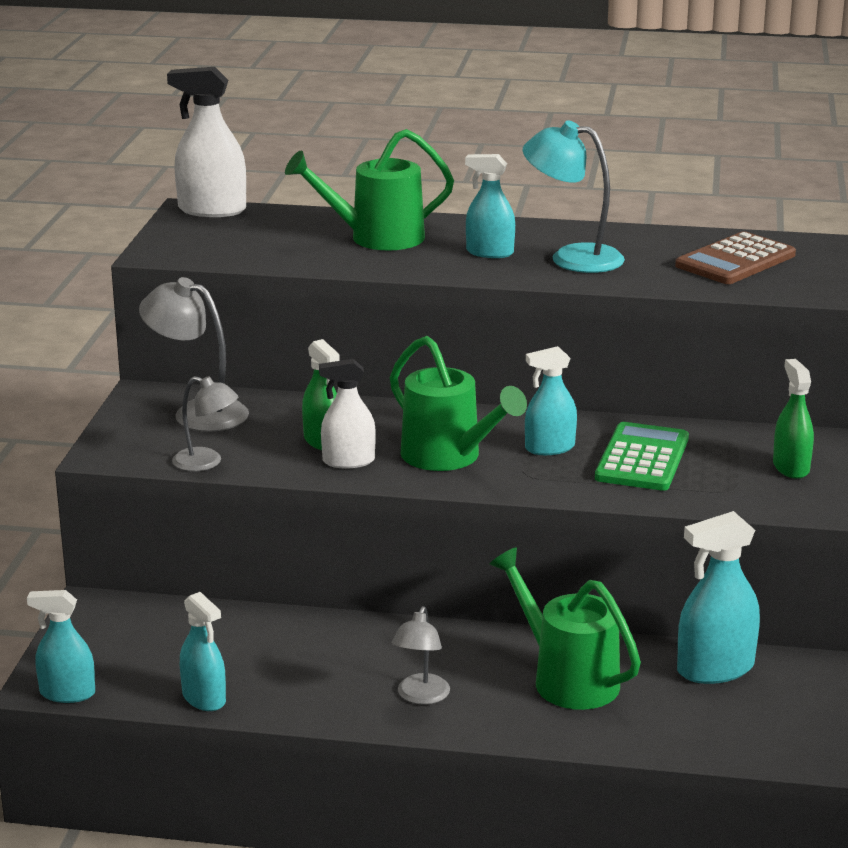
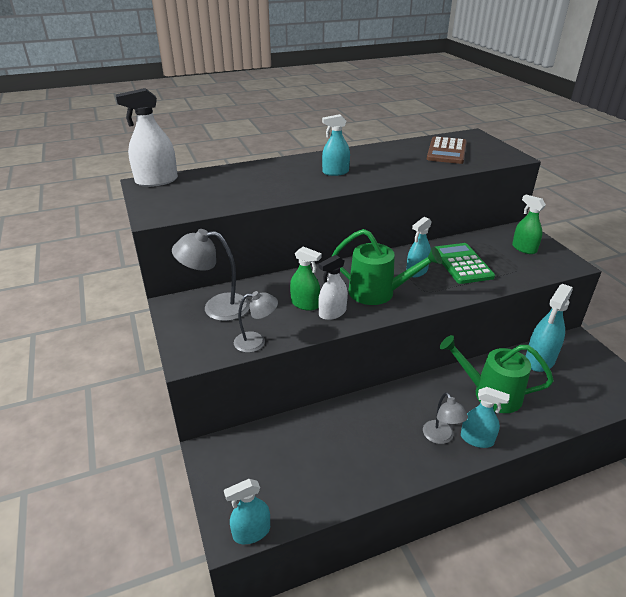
camera: 30 degrees left, 10 degrees up
turquoise spray bottle [180,592,226,711] -> turquoise spray bottle moved to [461,387,510,448]
green watering can [285,129,454,250] -> none
turquoise lamp [523,120,625,273] -> none

